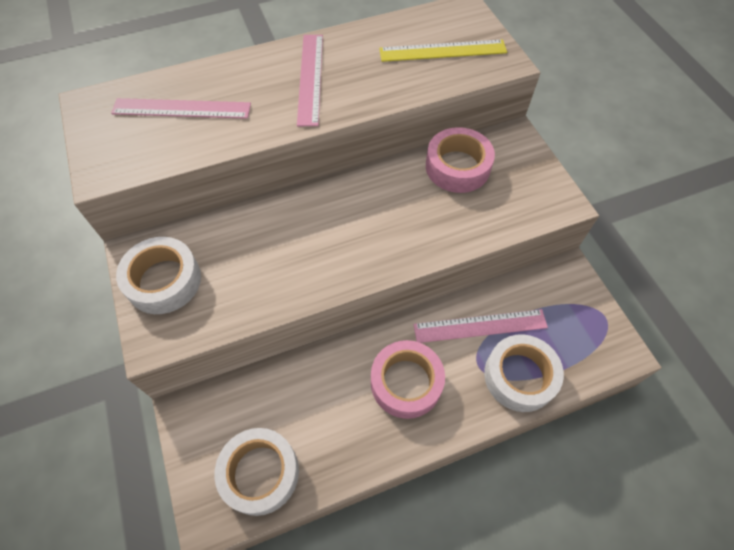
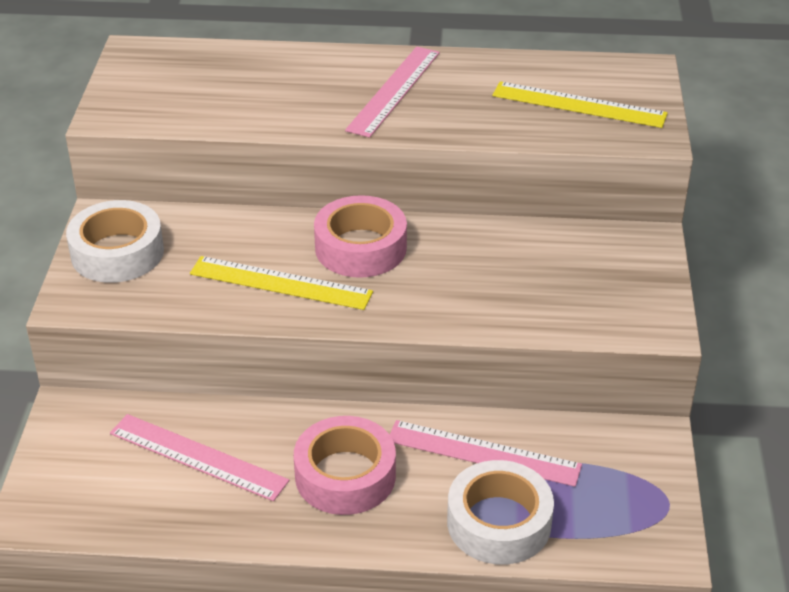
camera: 25 degrees right, 20 degrees down
pink ruler [111,98,251,119] -> pink ruler moved to [110,414,289,501]
white tape [214,428,299,516] -> none
pink tape [426,127,495,193] -> pink tape moved to [314,195,407,278]
none -> yellow ruler [190,256,373,310]

